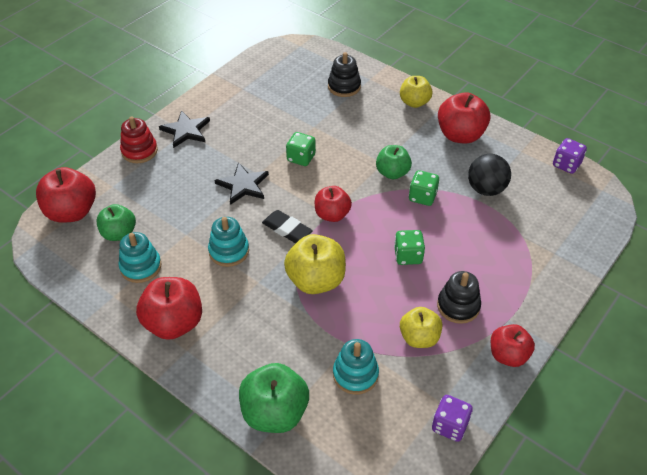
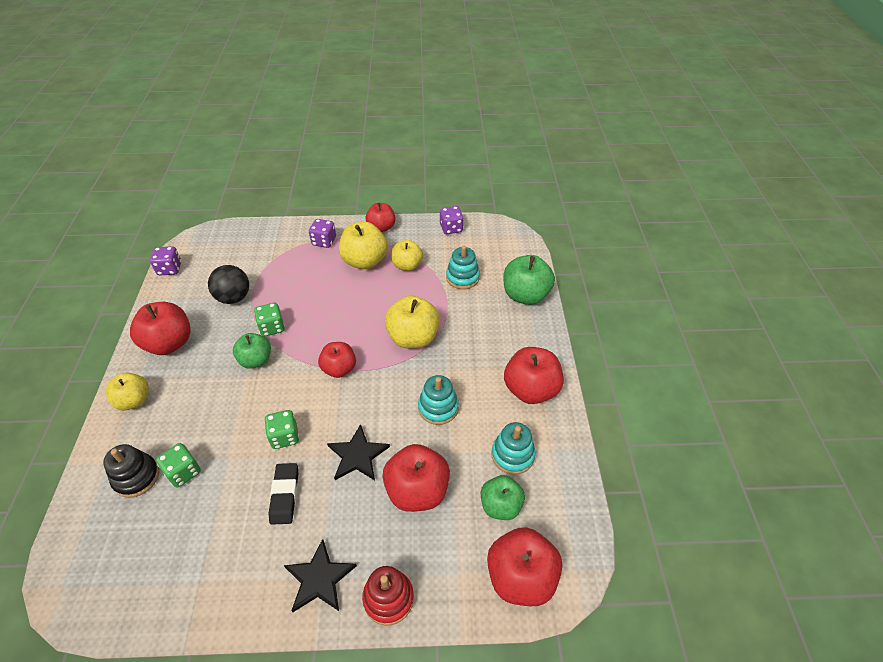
camera: 130 degrees left, 0 degrees up
black eraser [262,210,313,243] -> black eraser moved to [268,463,298,525]
green dice [394,230,425,265] -> green dice moved to [156,443,201,487]
black stacking toy [437,271,481,324] -> yellow apple [339,222,388,269]
none -> purple dice [309,219,336,248]
none -> red apple [382,444,450,512]

